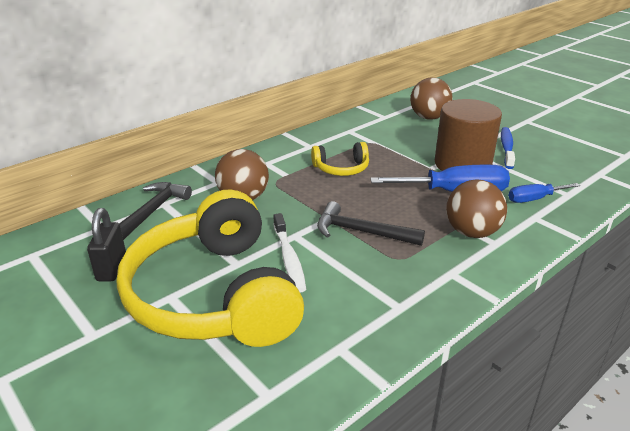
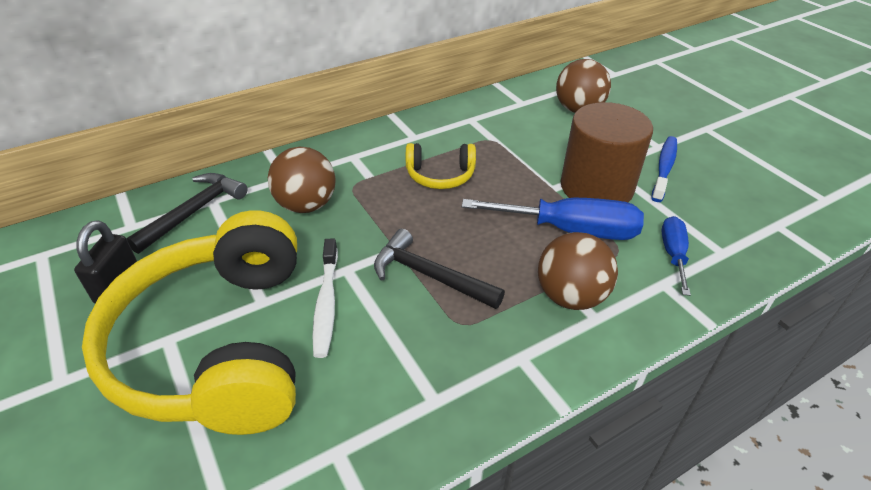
camera: 10 degrees right, 10 degrees up
blue screwdriver [508,183,580,203] -> blue screwdriver turned 105 degrees clockwise [661,216,691,296]

